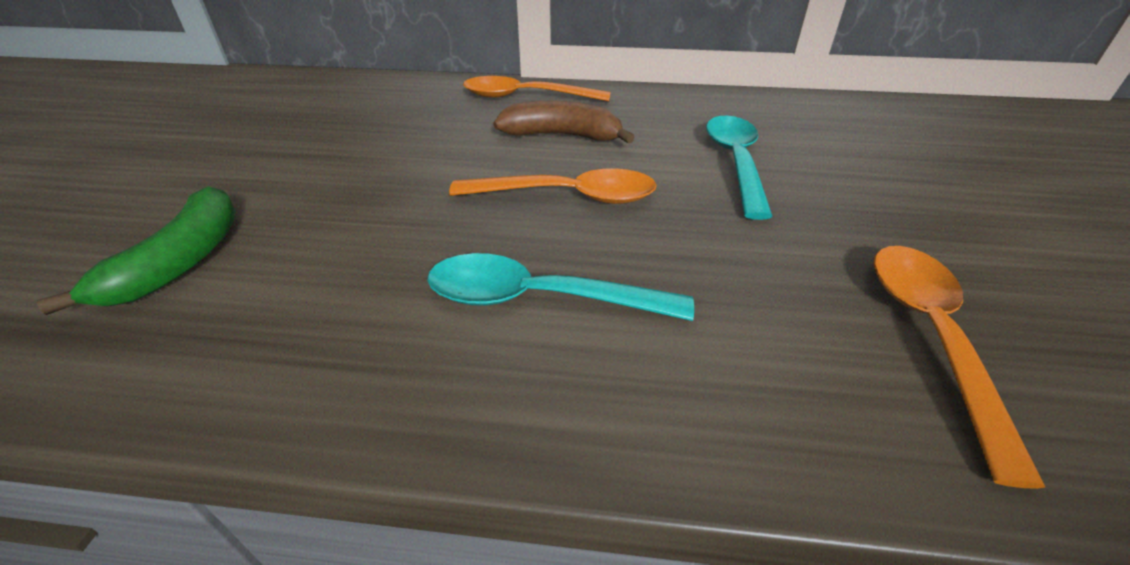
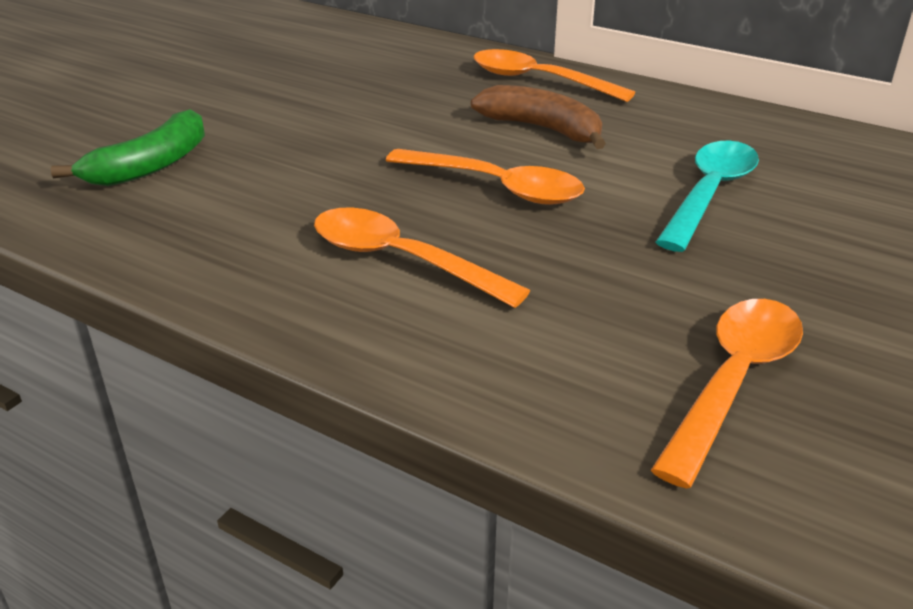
camera: 25 degrees right, 5 degrees down
turquoise spoon [427,253,694,321] -> orange spoon [314,207,530,308]

